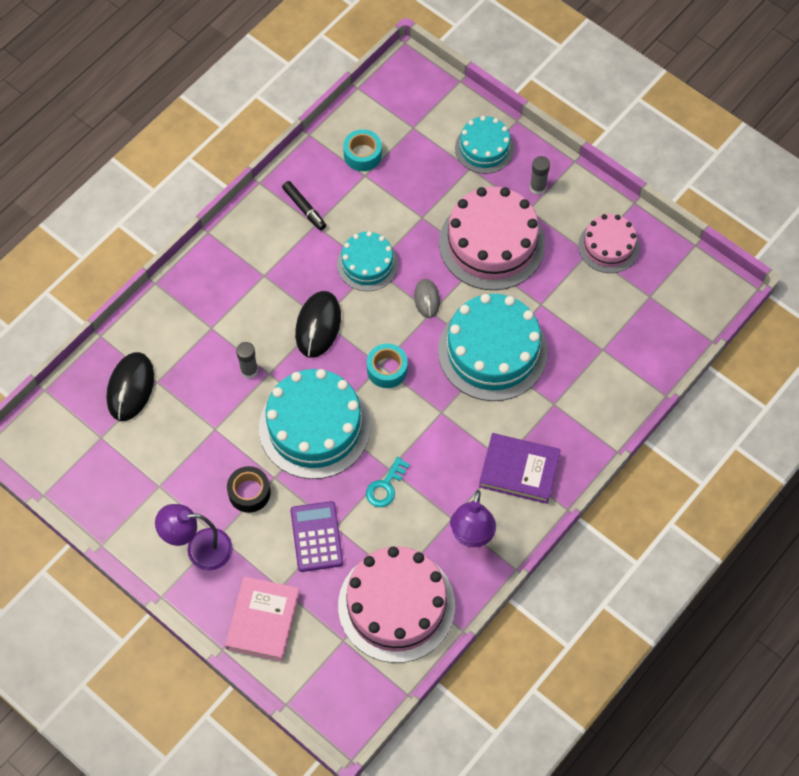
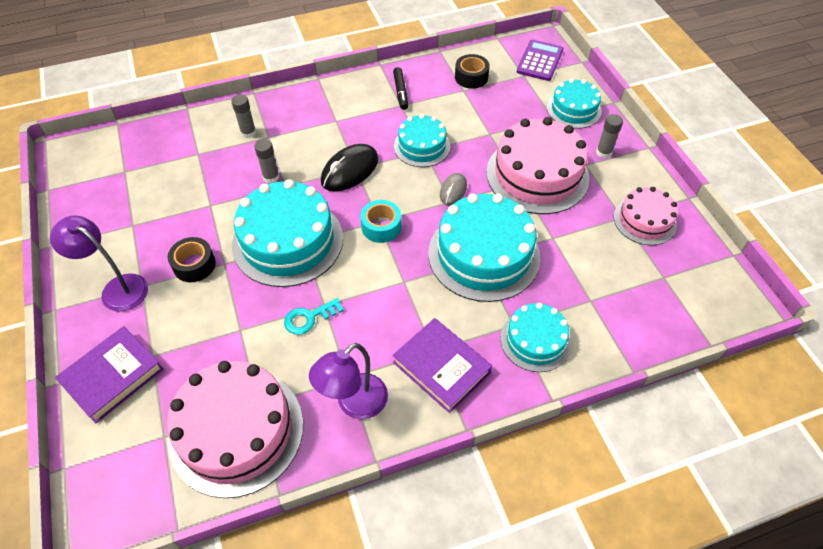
camera: 30 degrees right, 10 degrees down
black mouse [107,352,154,421] -> none
pink book [225,576,300,661] -> purple book [55,326,163,423]
purple calculator [290,501,343,572] -> purple calculator moved to [517,40,564,81]
turquoise tape [343,129,382,171] -> black tape [455,54,490,89]
none -> grey glue stick [231,94,256,138]
none -> turquoise cake [500,303,571,372]

